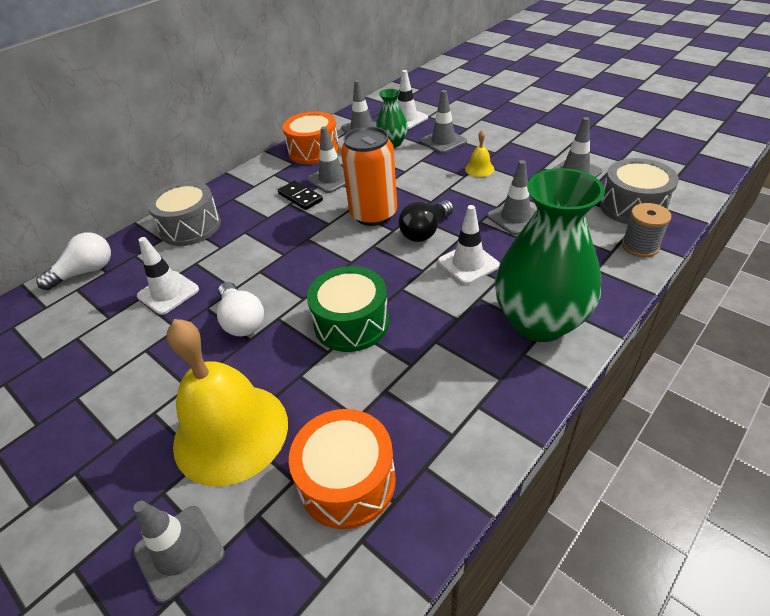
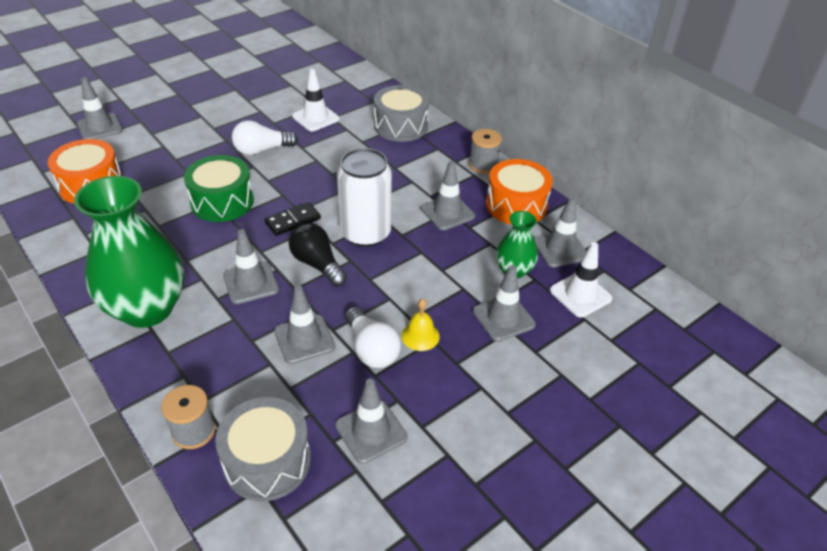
camera: 95 degrees right, 0 degrees up
white light bulb [36,232,111,290] -> white light bulb moved to [345,307,401,368]
yellow bell [167,319,288,486] -> none
black domino [278,181,323,210] -> black domino moved to [265,202,321,236]
orange can [341,127,397,226] -> white can [337,148,392,247]
white traffic cone [438,205,500,285] -> grey traffic cone [223,229,279,304]
none -> grey spool [469,129,502,174]

